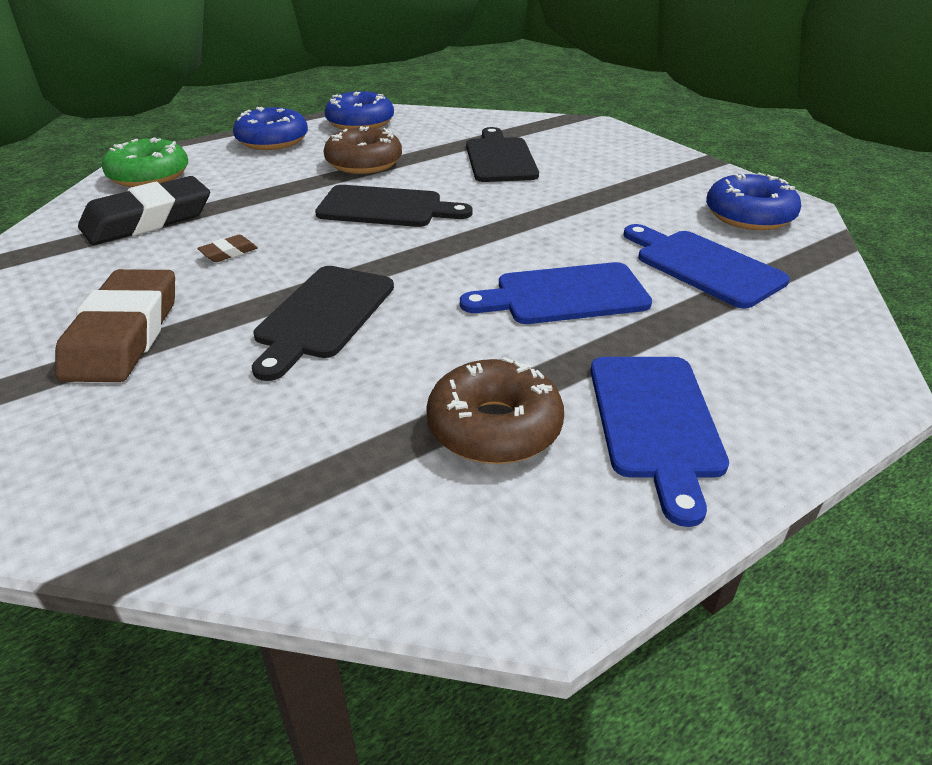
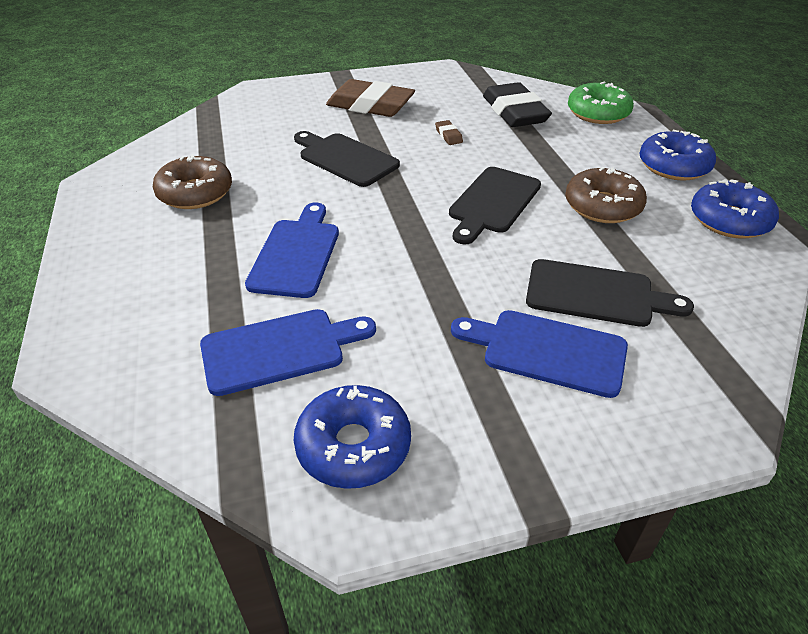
camera: 110 degrees right, 5 degrees up
blue cutting board [590,357,729,527] -> blue cutting board moved to [451,310,628,398]

